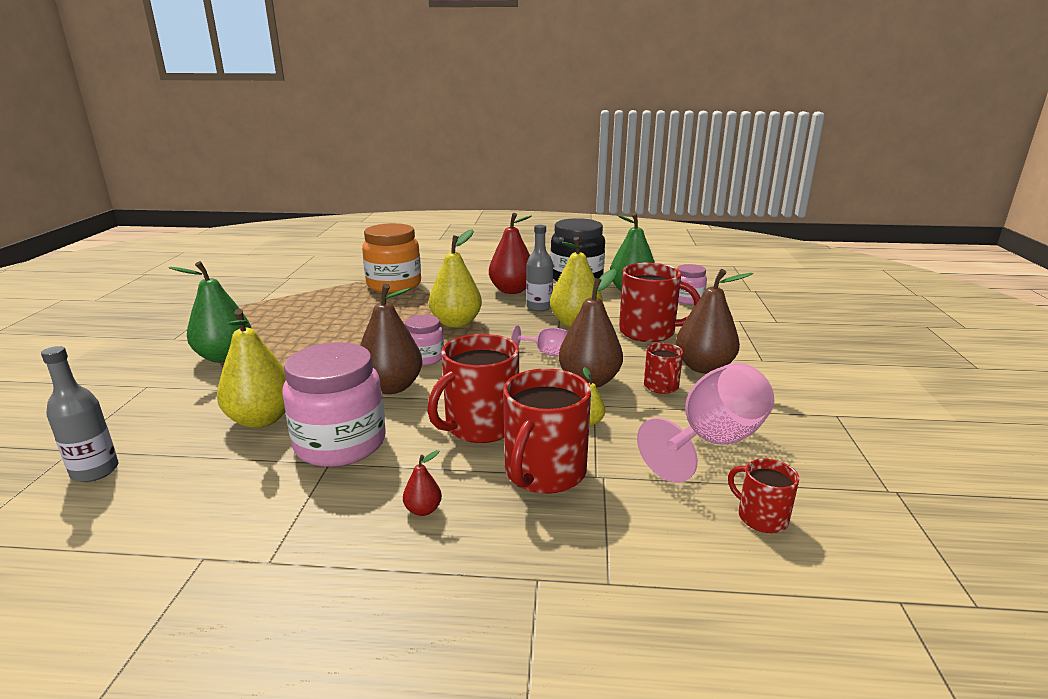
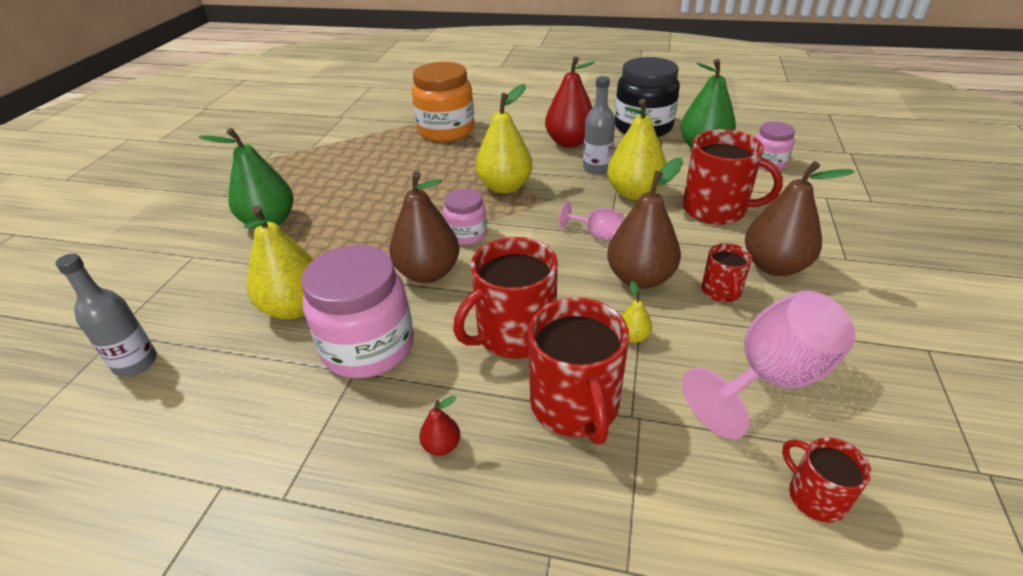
camera: 10 degrees right, 15 degrees up
red mug [503,368,591,494] -> red mug turned 45 degrees counterclockwise [528,298,629,444]

